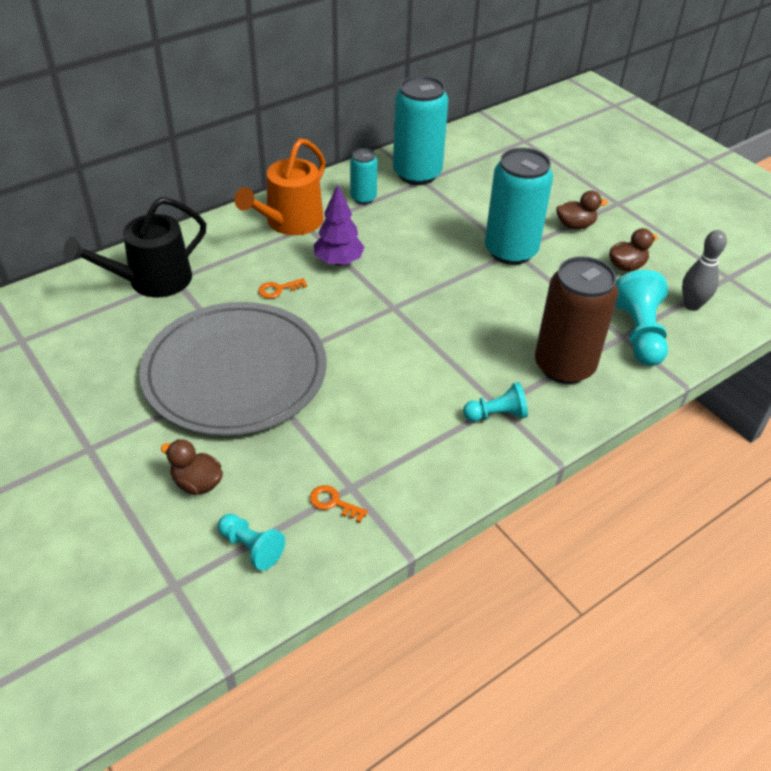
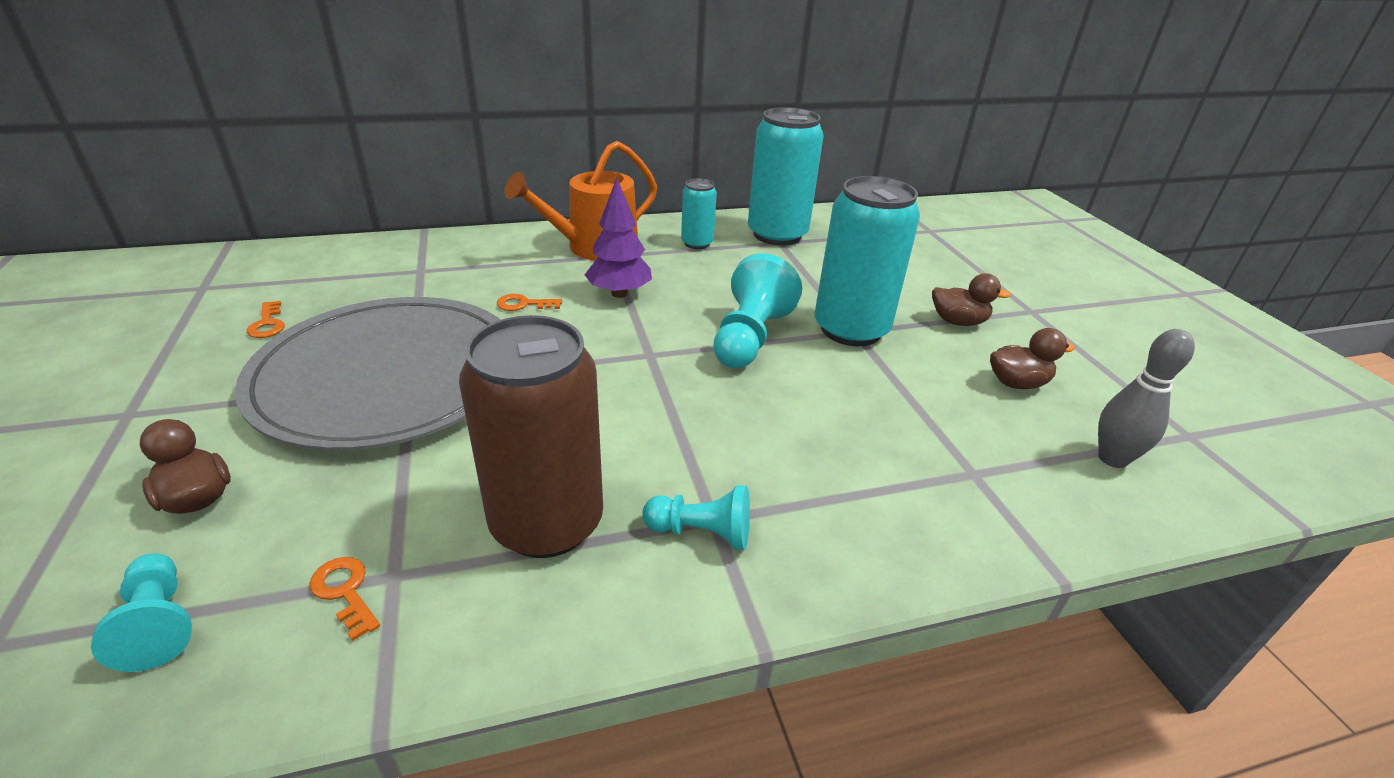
camera: 20 degrees right, 10 degrees down
black watering can [63,197,206,297] -> none
brown can [535,256,619,384] -> brown can moved to [459,315,603,558]
turquoise pawn [615,270,668,366] -> turquoise pawn moved to [713,253,802,368]
none -> orange key [247,301,285,338]

